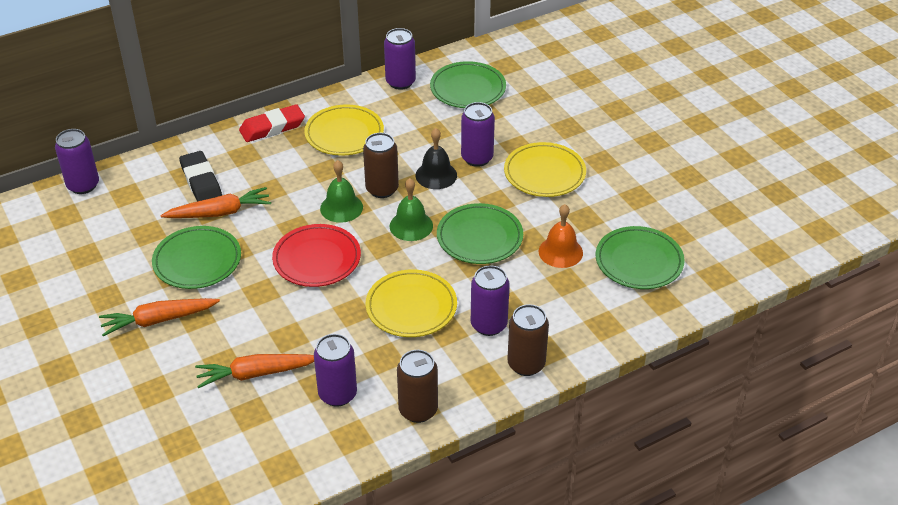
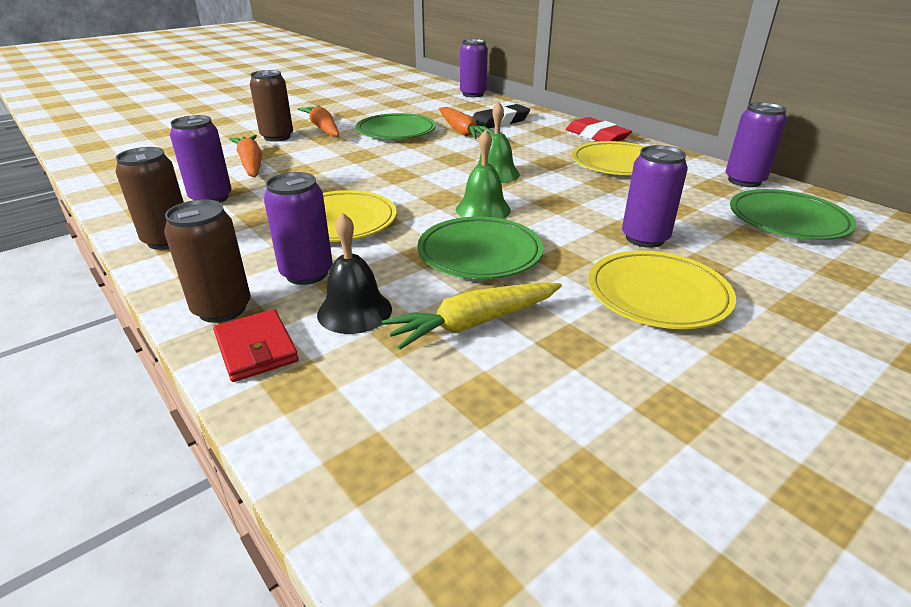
camera: 80 degrees right, 10 degrees down
red plate [272,224,361,287] -> none
brown can [363,133,399,198] -> brown can moved to [250,70,293,142]
black bell [416,128,457,189] -> black bell moved to [317,213,392,334]
orange bell [539,204,583,268] -> yellow carrot [381,282,562,349]
green plate [596,226,685,289] -> none
none -> red wallet [213,309,299,382]

